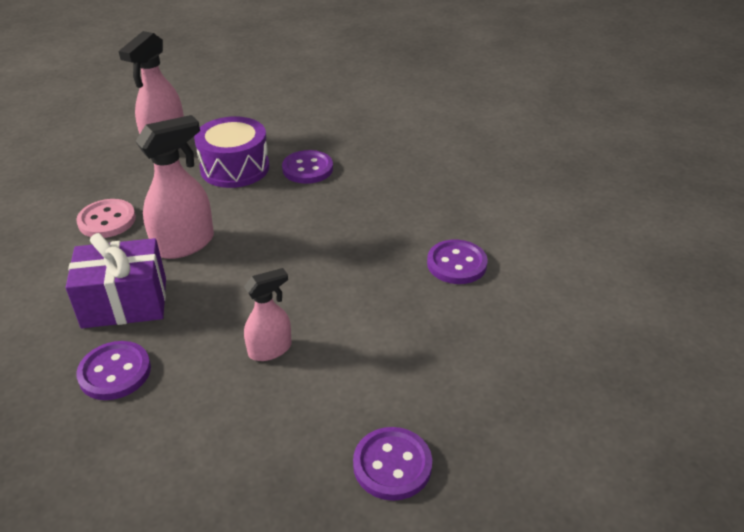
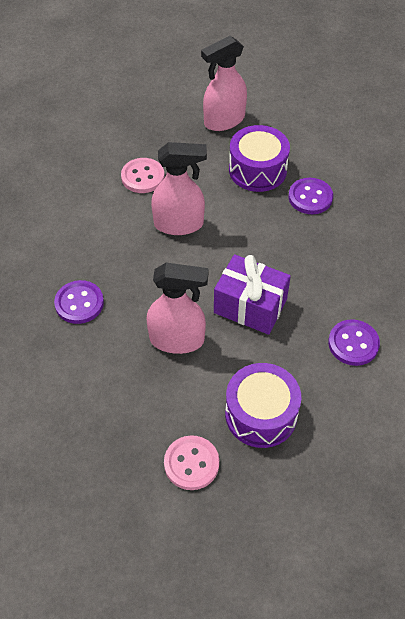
camera: 35 degrees right, 15 degrees up
purple gift [65,233,166,328] -> purple gift moved to [214,254,291,335]
pink spray bottle [244,268,291,361] -> pink spray bottle [147,263,209,354], size x1.63
purple button [353,427,432,501] -> pink button [164,435,219,490]
none -> purple drum [225,363,301,448]

